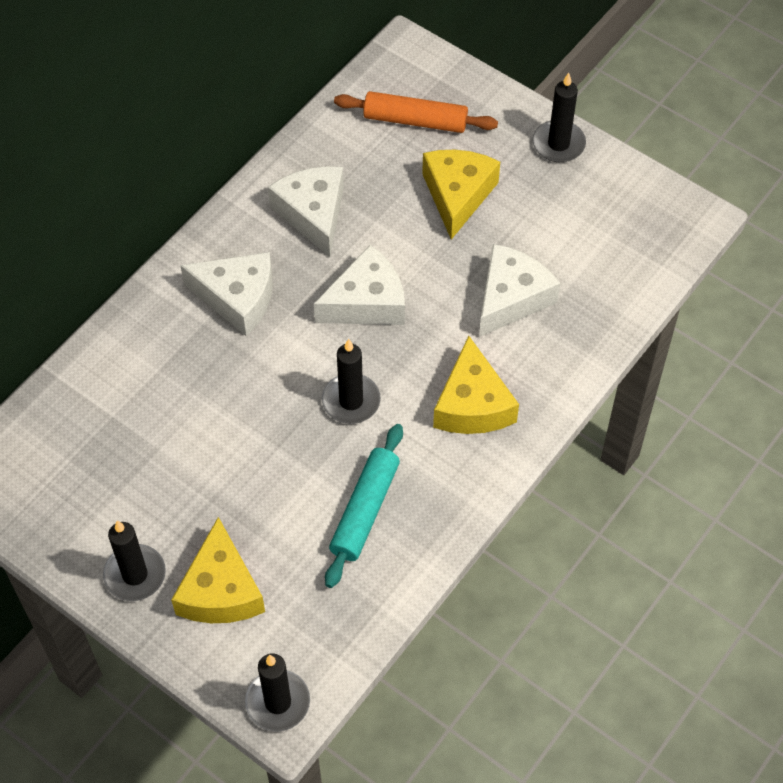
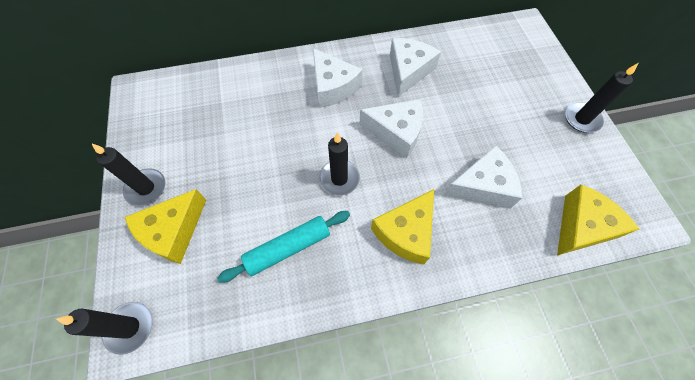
camera: 40 degrees right, 5 degrees up
orange rolling pin [334,91,498,133] -> none
yellow cheese [422,150,500,239] -> yellow cheese moved to [557,185,639,256]

